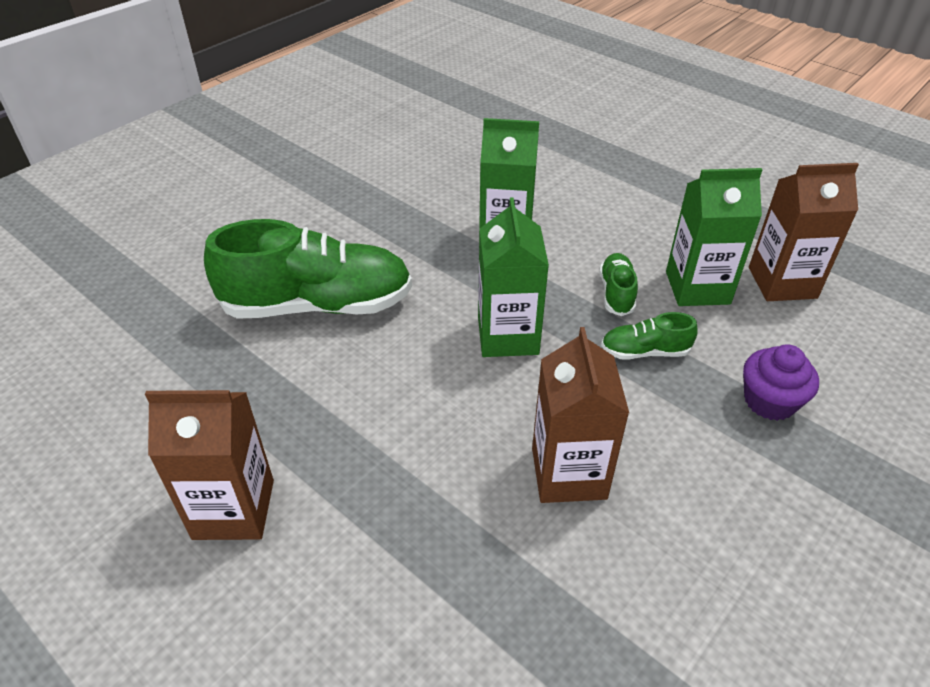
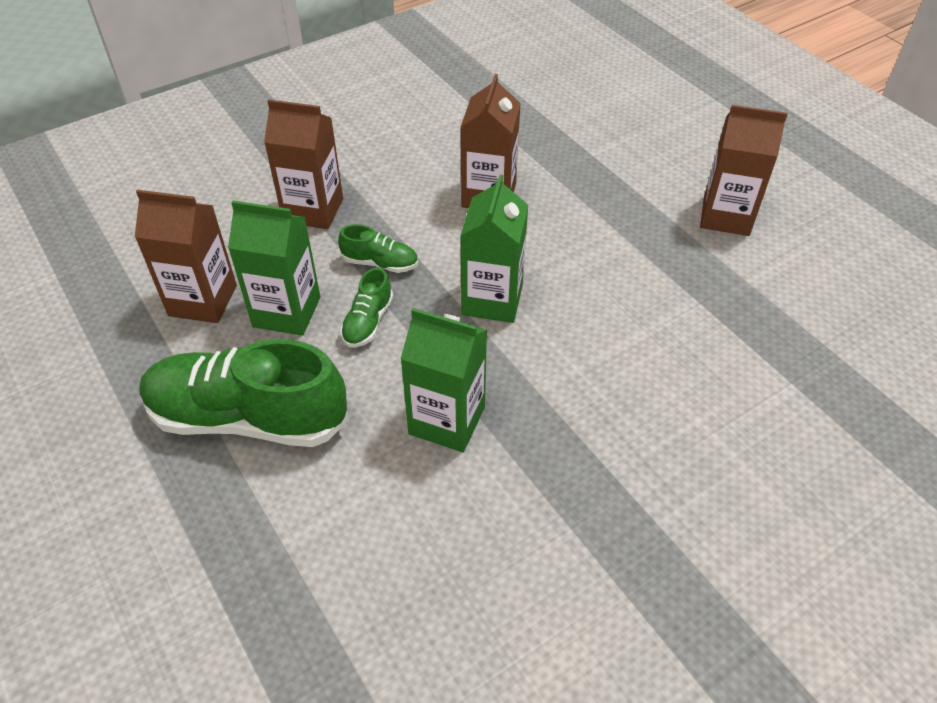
camera: 165 degrees left, 5 degrees up
green shoe [204,219,412,319] -> green shoe moved to [139,339,349,447]
purple cupcake [743,344,819,421] -> brown carton [264,99,343,229]

